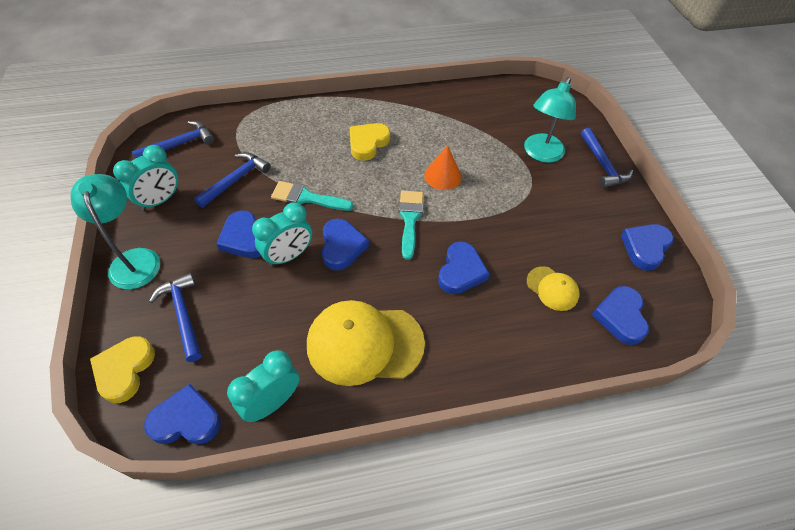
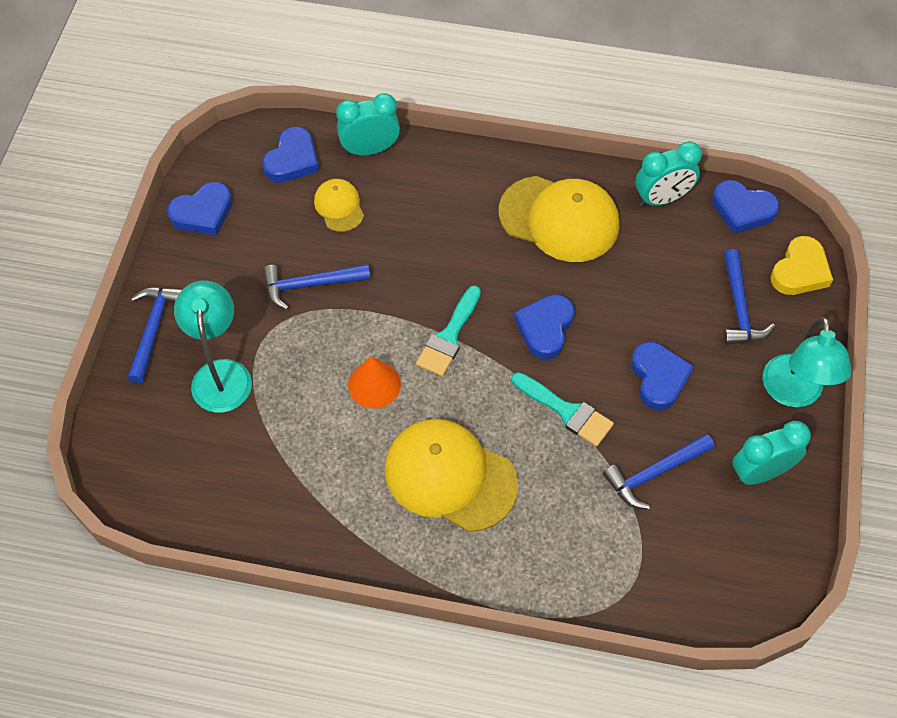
camera: 155 degrees left, 5 degrees up
blue hammer [132,121,214,158] -> blue hammer moved to [263,264,370,310]
turquoise clock [252,202,312,267] -> turquoise clock moved to [336,93,400,156]
yellow heart [350,123,390,161] -> yellow cap [384,419,518,532]
blue heart [438,242,490,294] -> none
turquoise lamp [524,77,576,163] -> turquoise lamp turned 60 degrees counterclockwise [174,281,252,413]

